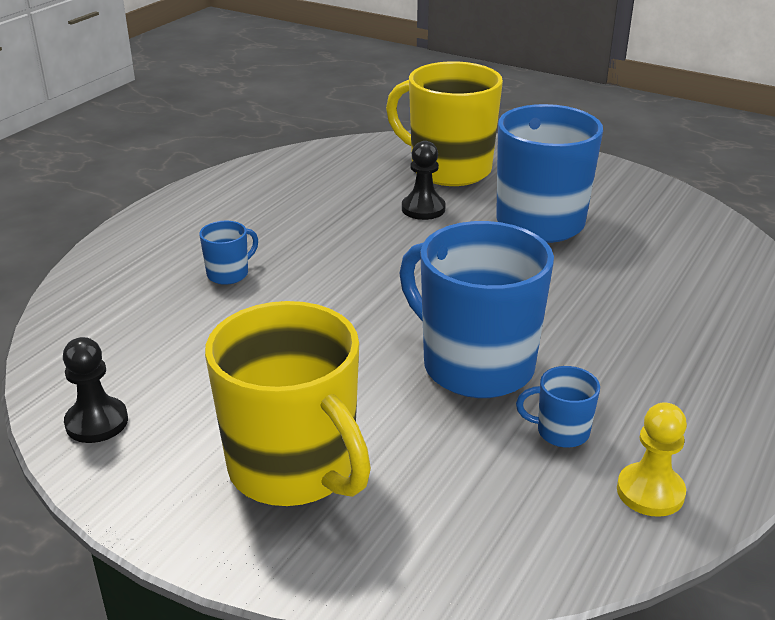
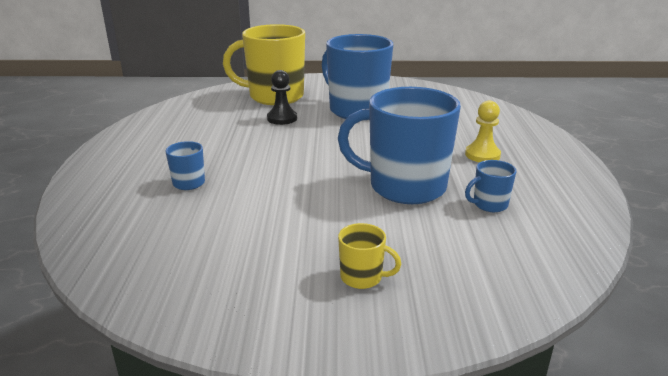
camera: 30 degrees left, 5 degrees down
black pawn [63,337,128,443] -> none
yellow mug [205,301,371,506] -> yellow mug [338,223,401,289], size x0.43
yellow pawn [617,402,687,517] -> yellow pawn moved to [465,100,501,162]

